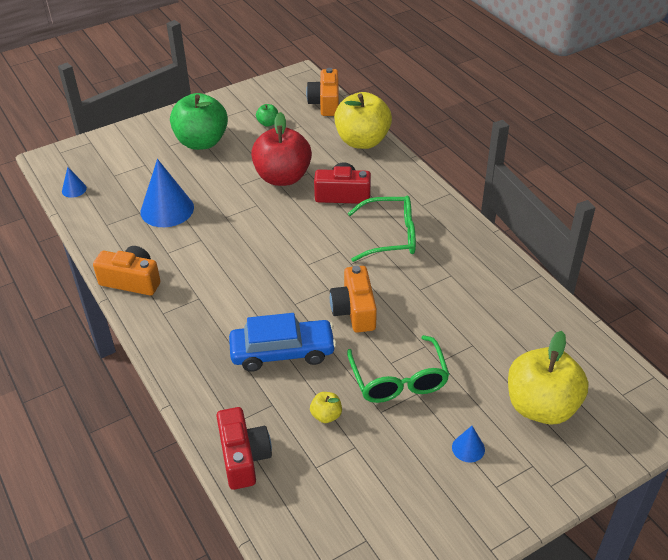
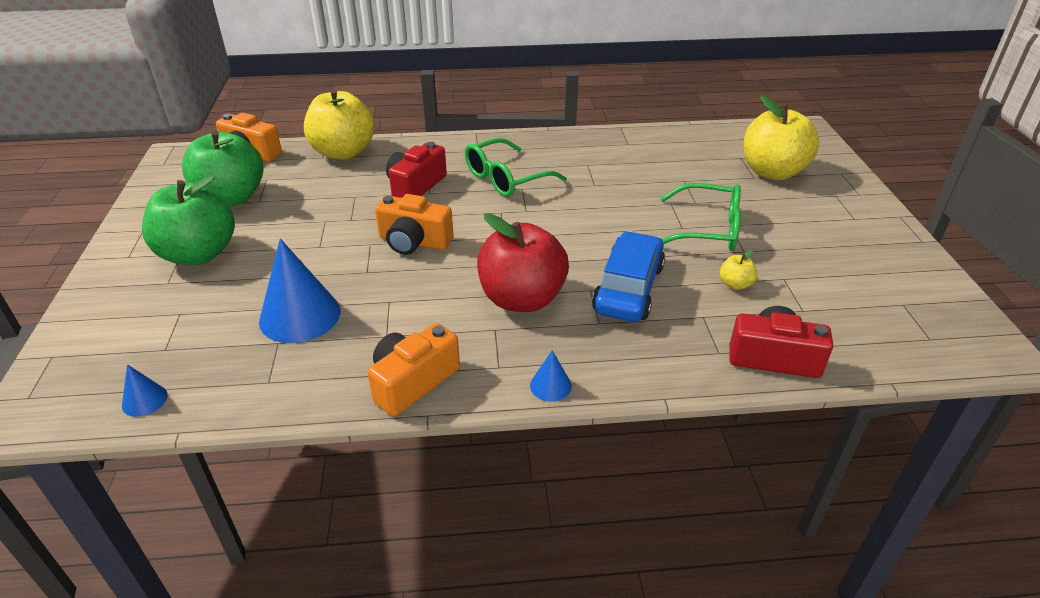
camera: 65 degrees left, 5 degrees down
red apple [251,112,312,186] -> red apple moved to [477,213,569,312]
green apple [256,104,278,127] -> green apple [182,130,263,206], size x2.42
orange camera [330,266,377,333] -> orange camera moved to [375,194,453,255]
green glasses [348,196,416,262] -> green glasses turned 150 degrees counterclockwise [465,138,567,197]
blue cone [452,426,485,463] -> blue cone moved to [530,350,572,402]

